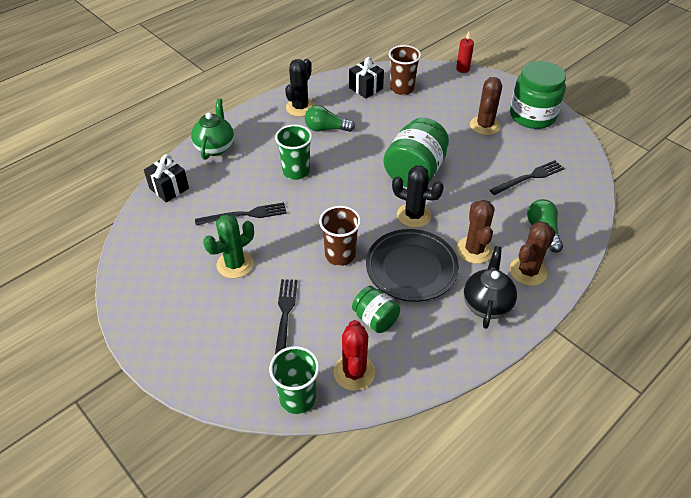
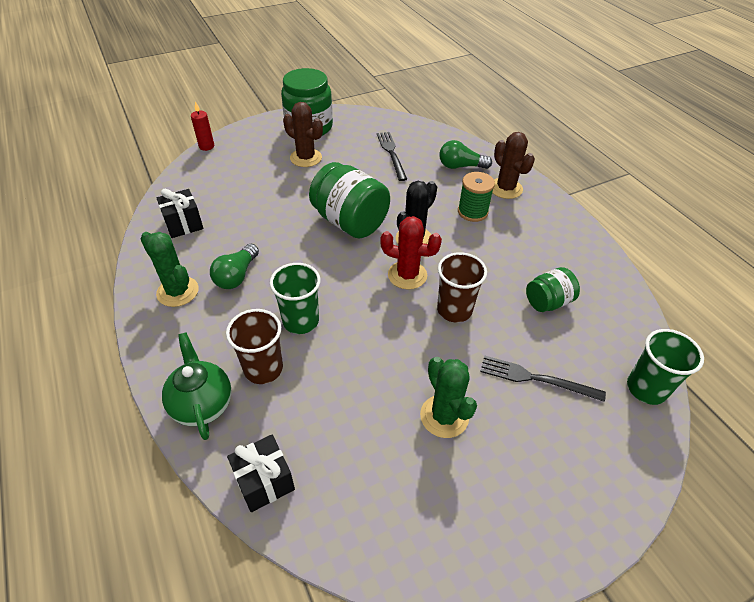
camera: 75 degrees left, 0 degrees up
green teapot [191,98,234,160] -> green teapot turned 45 degrees clockwise [162,332,232,440]
black fork [195,202,287,225] -> none
black cactus [285,59,315,116] -> green cactus [141,232,199,307]
red cactus [334,320,375,391] -> red cactus moved to [380,216,442,290]
black plate [366,229,459,302] -> none
brown cup [389,45,421,95] -> brown cup moved to [226,309,283,384]
brown cactus [457,200,495,264] -> green spool [458,172,495,222]
black teapot [464,246,517,329] -> none

